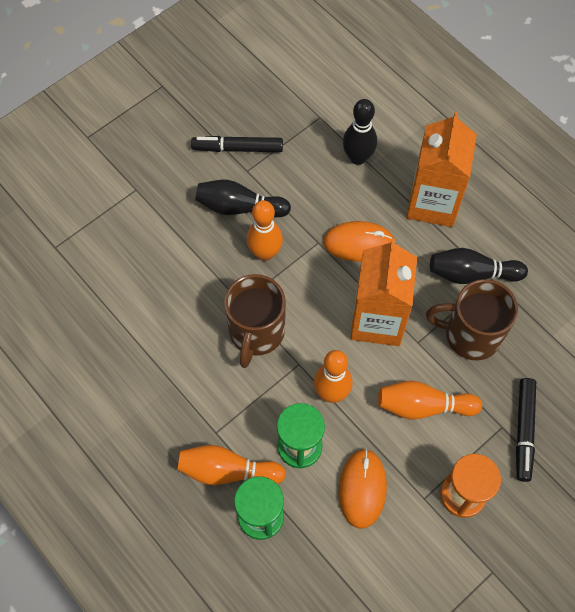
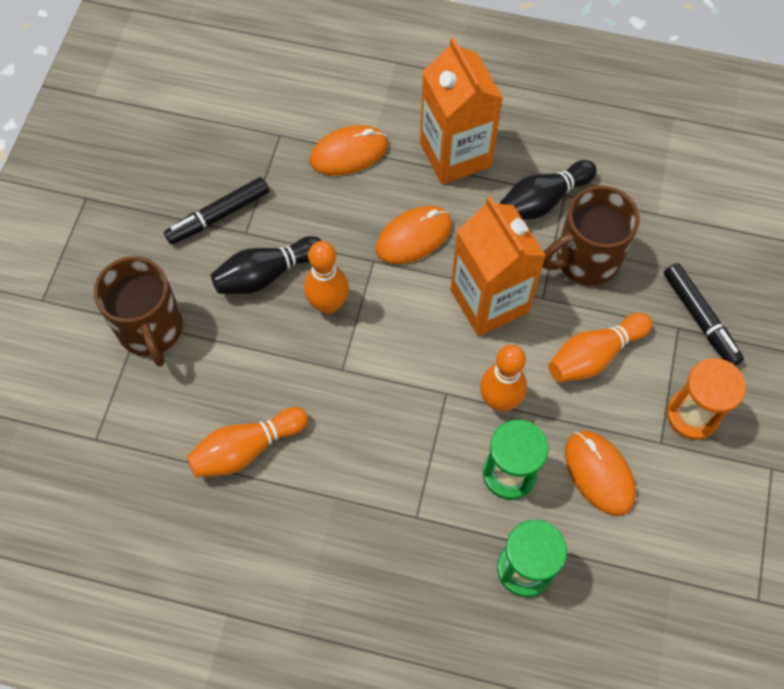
camera: 35 degrees left, 0 degrees up
orange bowling pin [177,445,286,485] -> orange bowling pin moved to [186,407,308,477]
brown mug [224,274,286,368] -> brown mug moved to [94,256,183,367]
black bowling pin [343,99,377,165] -> orange mouse [310,125,388,176]

